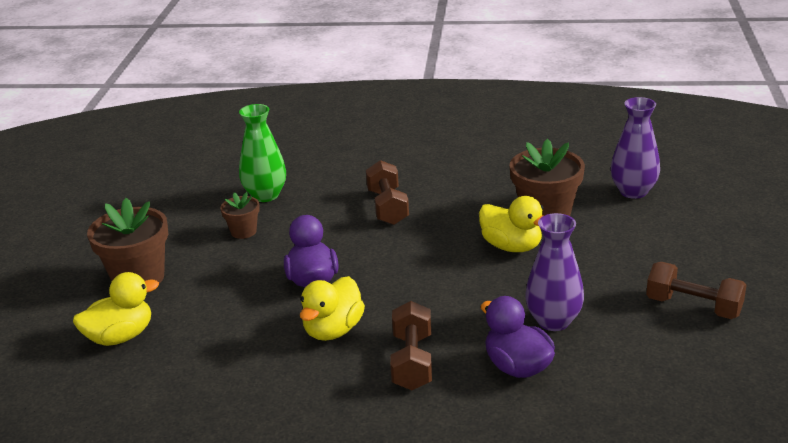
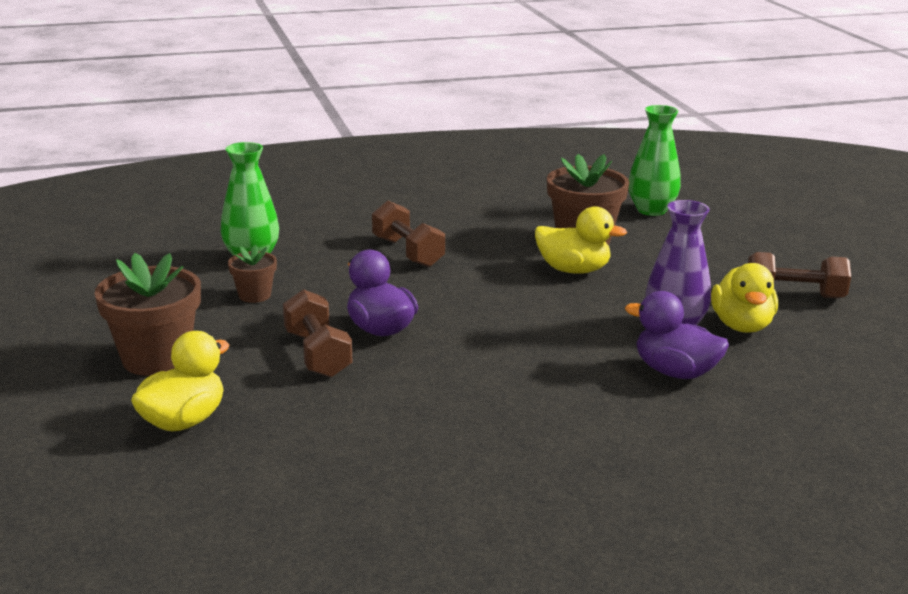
camera: 25 degrees left, 5 degrees down
yellow duck [300,276,365,341] -> yellow duck moved to [711,263,778,333]
brown dumbbell [390,301,432,390] -> brown dumbbell moved to [283,289,353,378]
purple vase [611,97,660,199] -> green vase [628,105,681,216]

